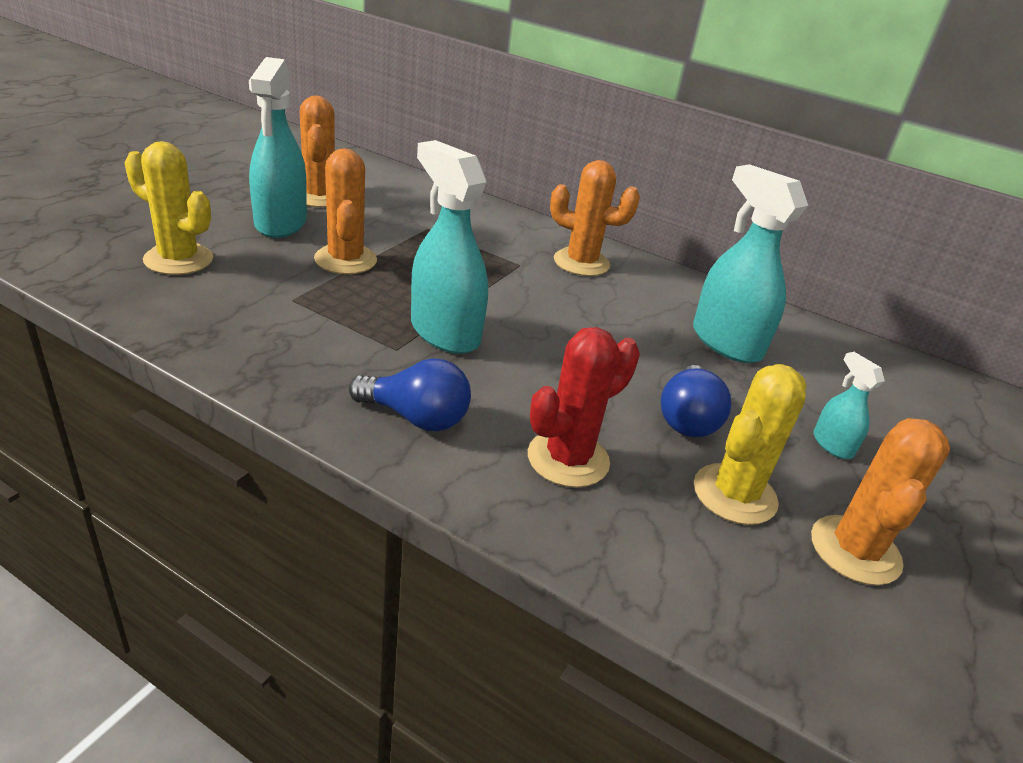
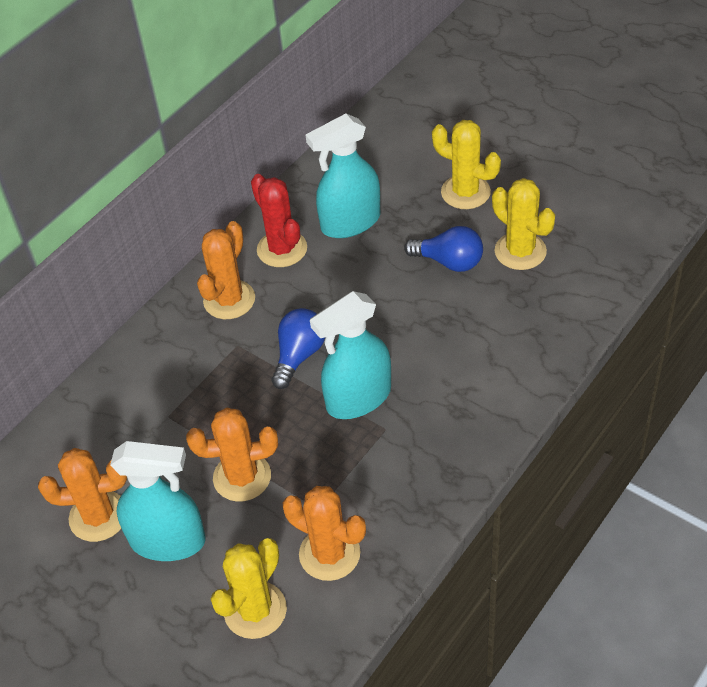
camera: 75 degrees left, 15 degrees up
blue light bulb [349,358,471,431] -> blue light bulb moved to [271,308,325,389]
red cactus [528,327,640,488] -> red cactus moved to [251,174,307,267]
orange cactus [811,418,950,585] -> orange cactus moved to [282,486,366,581]
turquoise spray bottle [814,352,885,459] -> yellow cactus [432,120,501,209]

